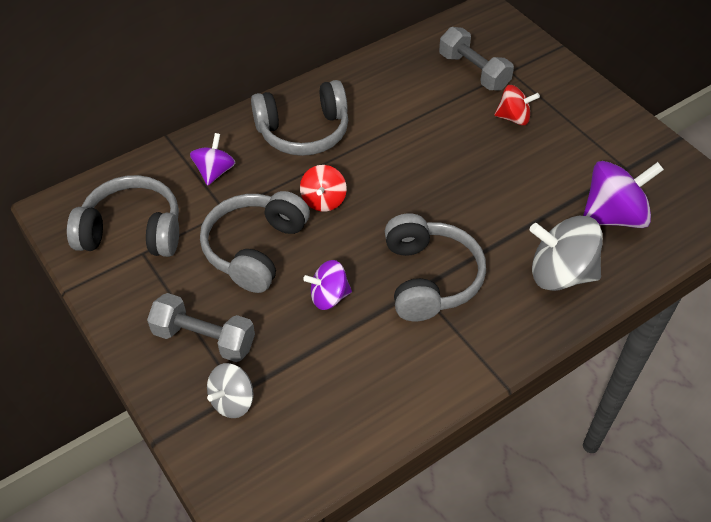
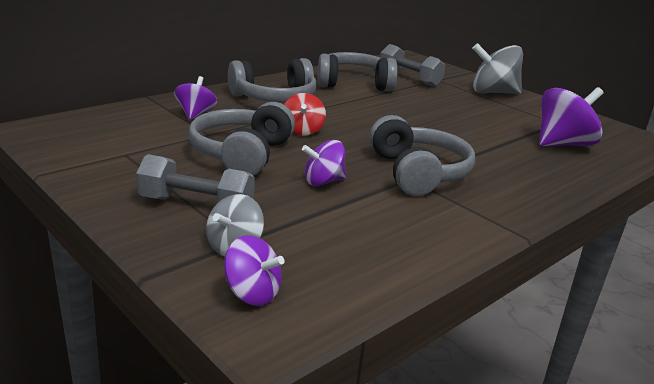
camera: 10 degrees left, 25 degrees down
grey headphones [67,175,179,257] -> grey headphones moved to [317,52,398,92]
red spinning top [494,85,540,125] -> none
grey spinning top [530,216,603,291] -> grey spinning top moved to [472,43,523,94]
none -> purple spinning top [224,235,284,306]

